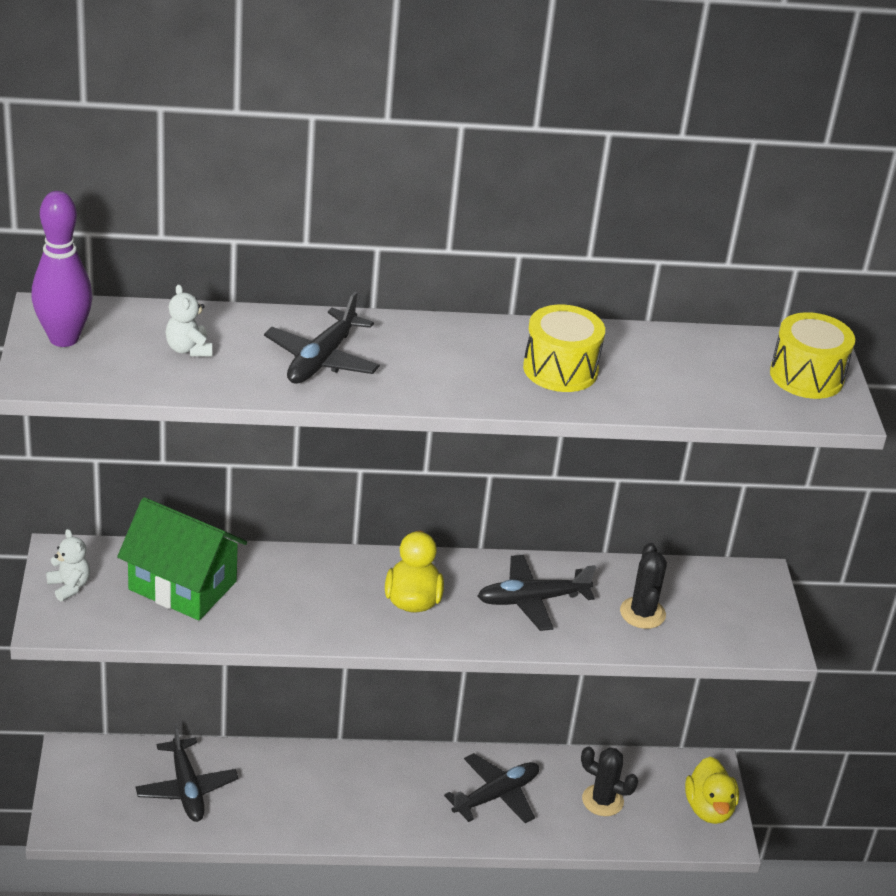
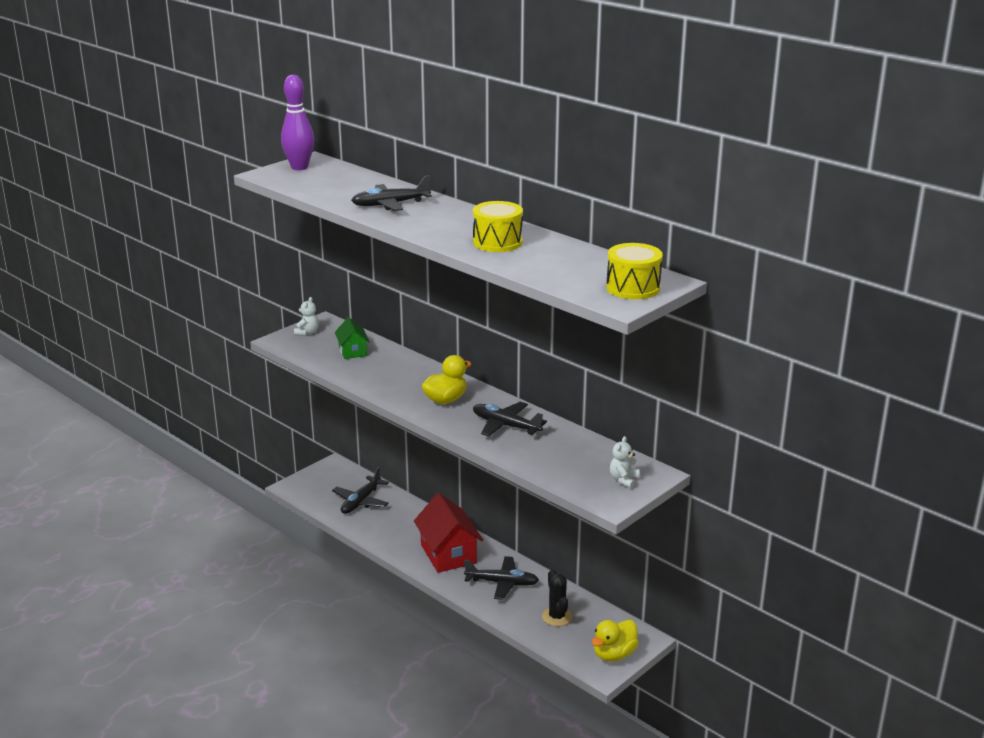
camera: 50 degrees right, 10 degrees down
green house [117,497,247,620] -> green house [335,317,370,359], size x0.56
white teddy bear [165,284,212,357] -> white teddy bear moved to [610,436,640,488]
black cactus [620,543,667,629] -> none
none -> red house [414,493,483,573]

